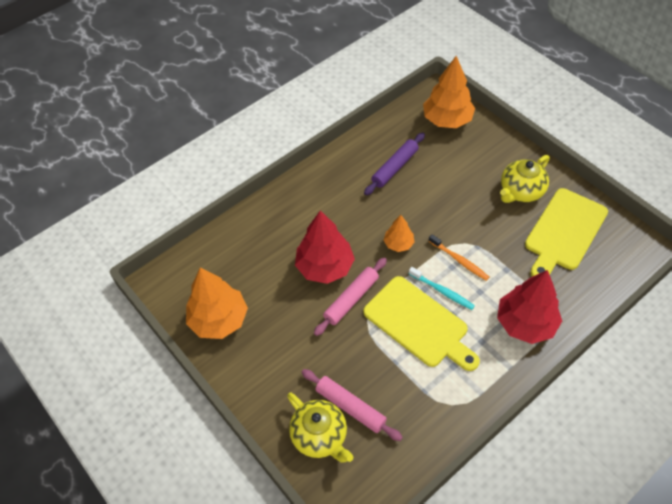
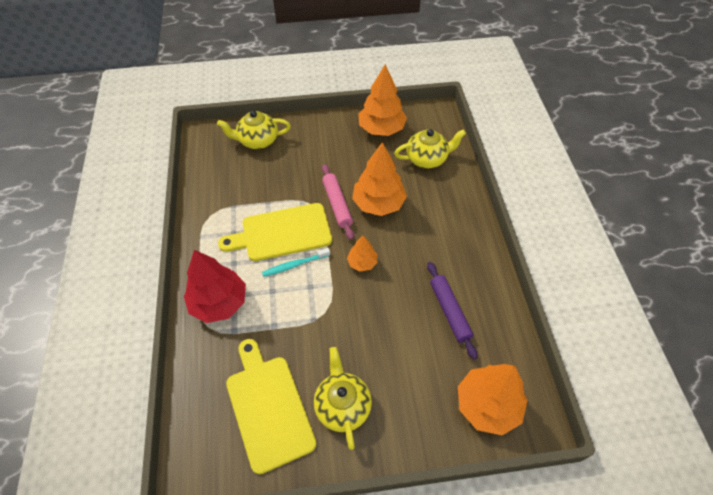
camera: 120 degrees right, 0 degrees up
red tree [295,210,355,284] -> orange tree [352,142,407,216]
pink rolling pin [302,369,403,441] -> none
orange toothbrush [429,234,489,281] -> none
none -> yellow teapot [394,129,466,169]

